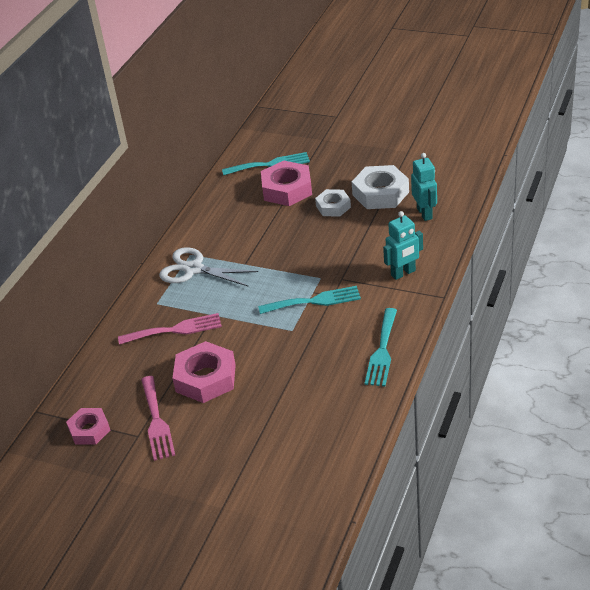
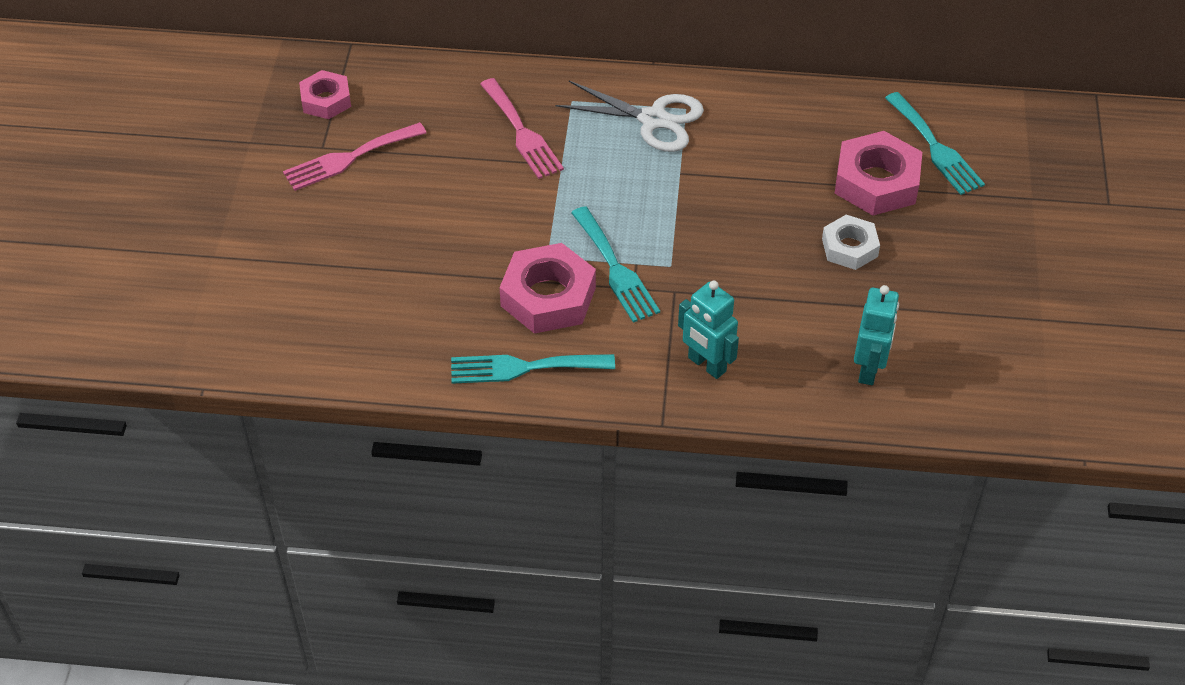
camera: 70 degrees right, 10 degrees up
white scissors [159,247,258,287] -> white scissors turned 105 degrees clockwise [556,81,704,152]
pink nut [172,341,236,403] -> pink nut moved to [499,243,596,334]
white nut [352,165,409,209] -> none
turquoise robot [411,153,437,221] -> turquoise robot turned 45 degrees counterclockwise [854,285,899,385]

